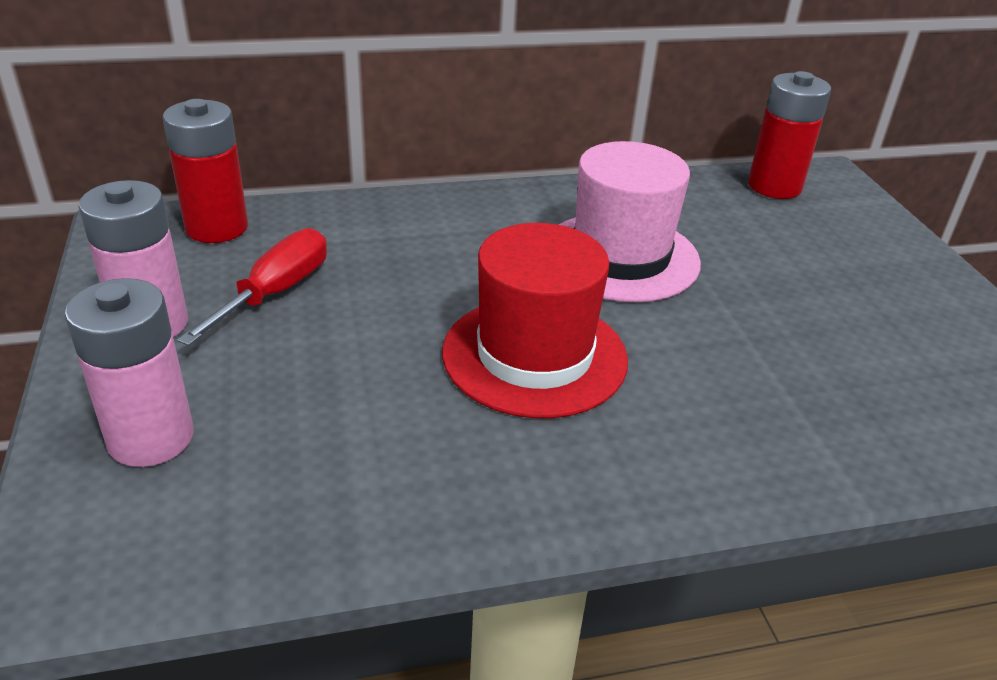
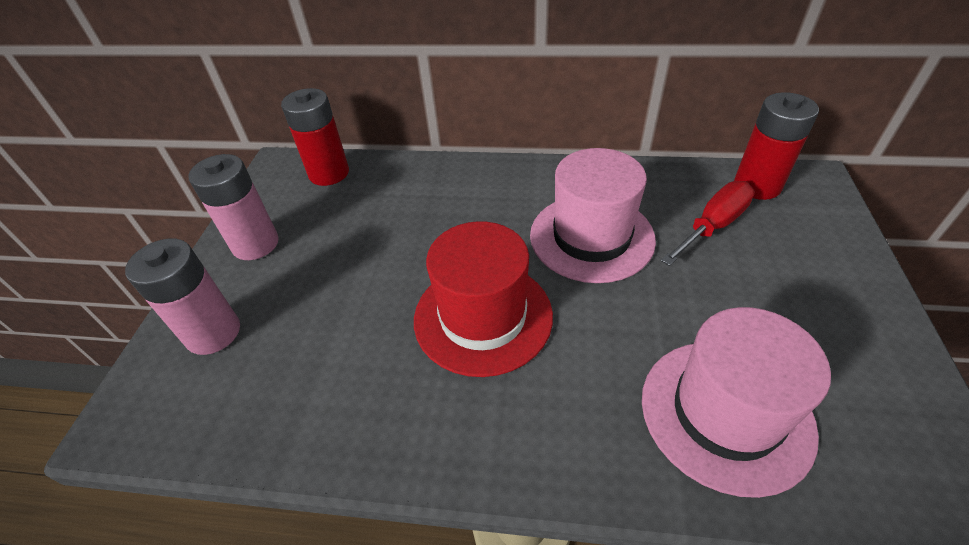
camera: 25 degrees right, 10 degrees up
red screwdriver [177,228,327,346] -> red screwdriver moved to [661,181,755,266]
none -> pink hat [642,307,831,498]

